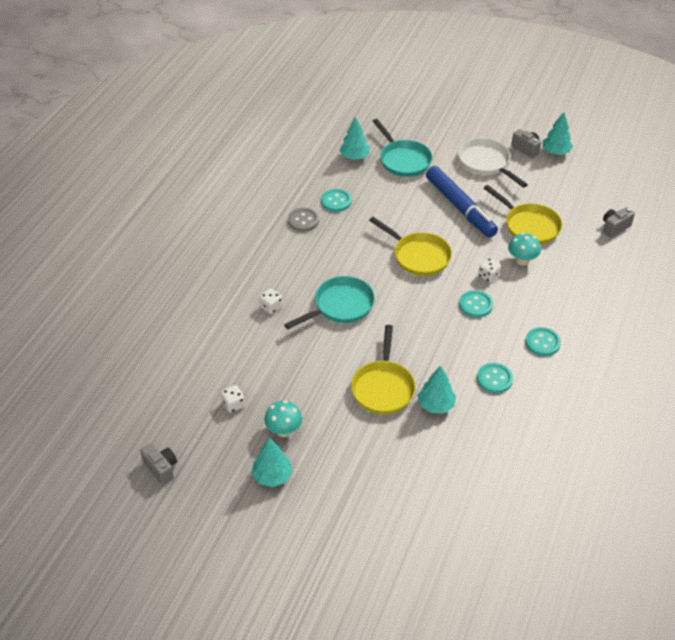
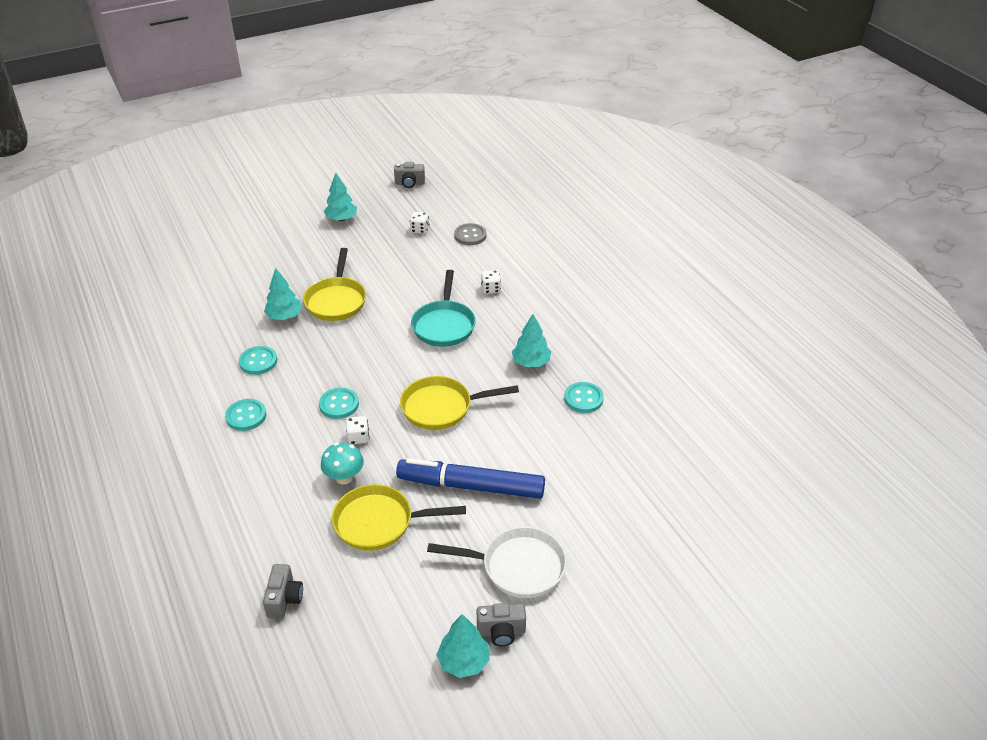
camera: 130 degrees right, 5 degrees down
turquoise mushroom [264,400,302,437] -> none
grey button [288,208,319,232] -> grey button moved to [454,223,486,245]
turquoise tree [339,117,370,160] -> turquoise tree moved to [512,314,551,367]
yellow pan [351,325,416,415] -> yellow pan turned 135 degrees counterclockwise [303,248,366,321]
turquoise pan [373,119,432,177] -> none

